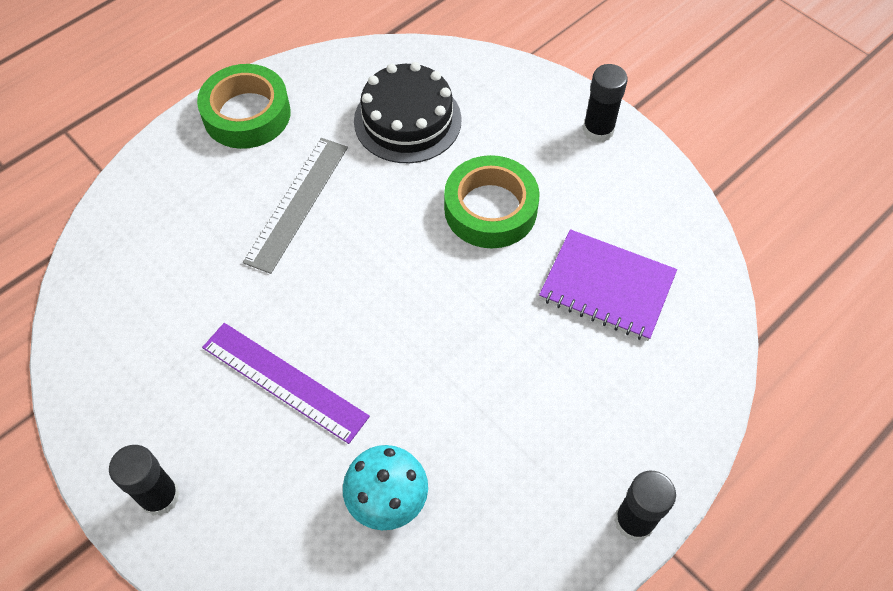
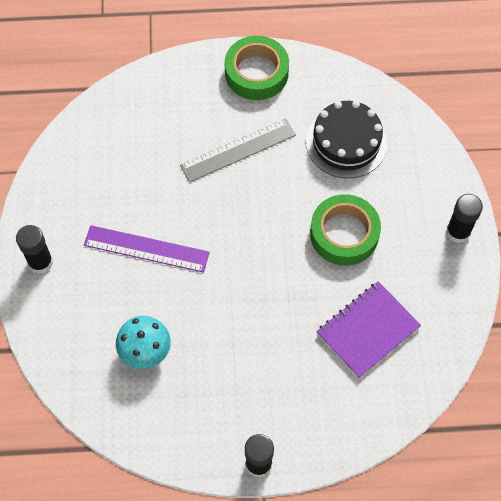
camera: 40 degrees right, 5 degrees up
purple ruler [202,323,370,444] -> purple ruler turned 60 degrees counterclockwise [84,225,210,273]
purple notebook [539,229,677,341] -> purple notebook turned 75 degrees clockwise [317,281,421,378]

